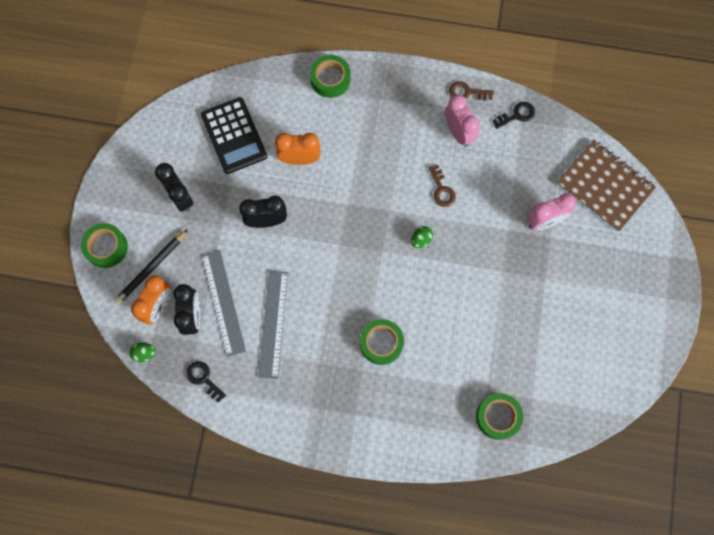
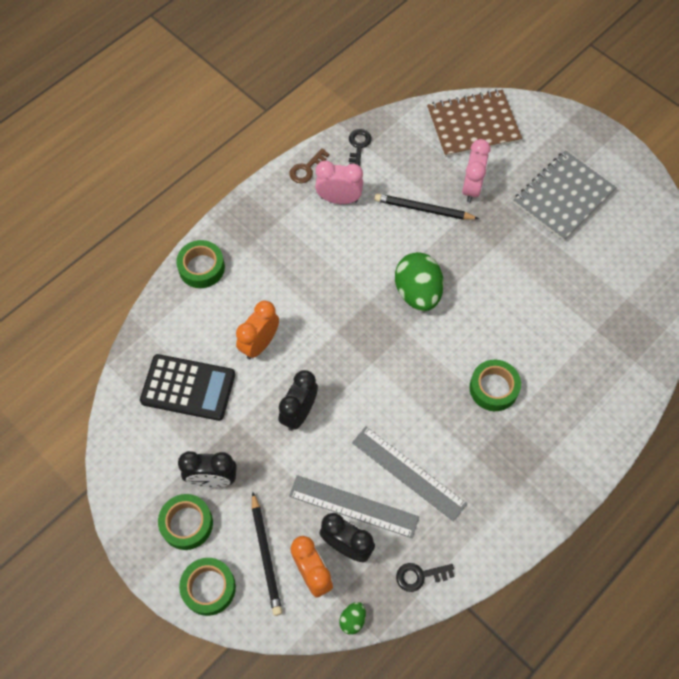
camera: 55 degrees left, 10 degrees down
green egg [411,226,433,248] -> green egg [395,252,444,311], size x2.24
brown key [428,165,456,207] -> none
green tape [476,393,523,440] -> green tape moved to [158,494,213,550]
none -> black pencil [374,193,479,220]
none -> grey notebook [514,150,617,241]

